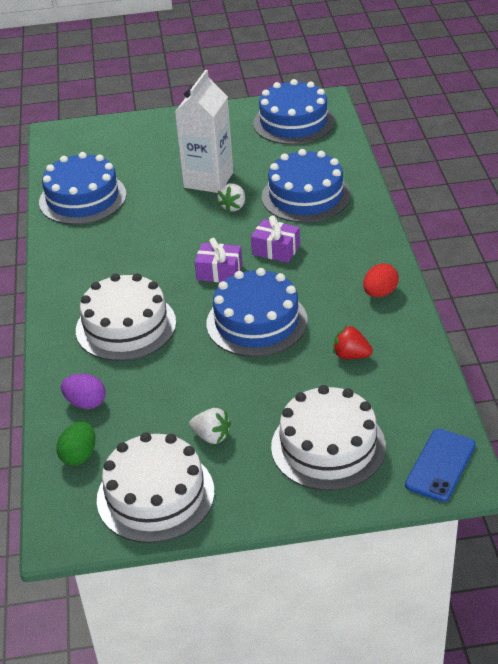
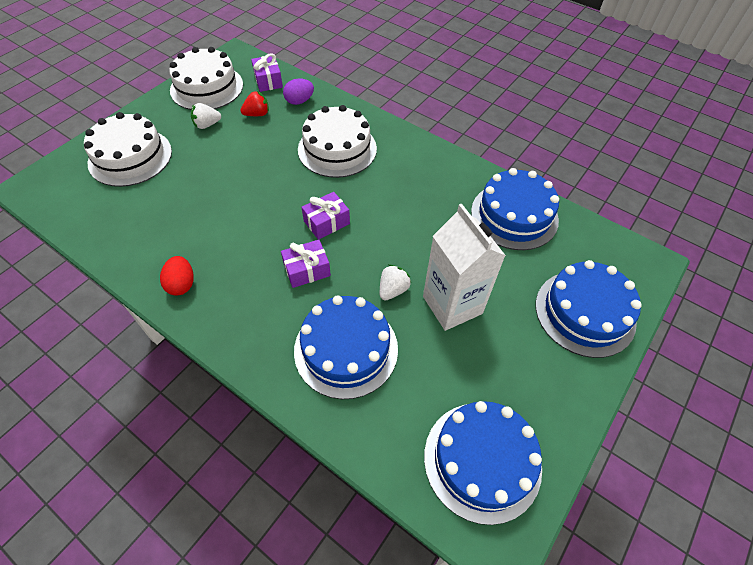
camera: 130 degrees right, 15 degrees up
green egg [56,421,96,466] -> purple gift [251,53,283,92]
blue cake [206,268,308,357] -> blue cake moved to [536,260,642,358]
white strawberry [217,183,245,213] -> white strawberry turned 60 degrees clockwise [380,264,411,300]
red strawberry [333,325,373,359] -> red strawberry moved to [240,91,269,116]
blue phone [405,429,476,502] -> none

